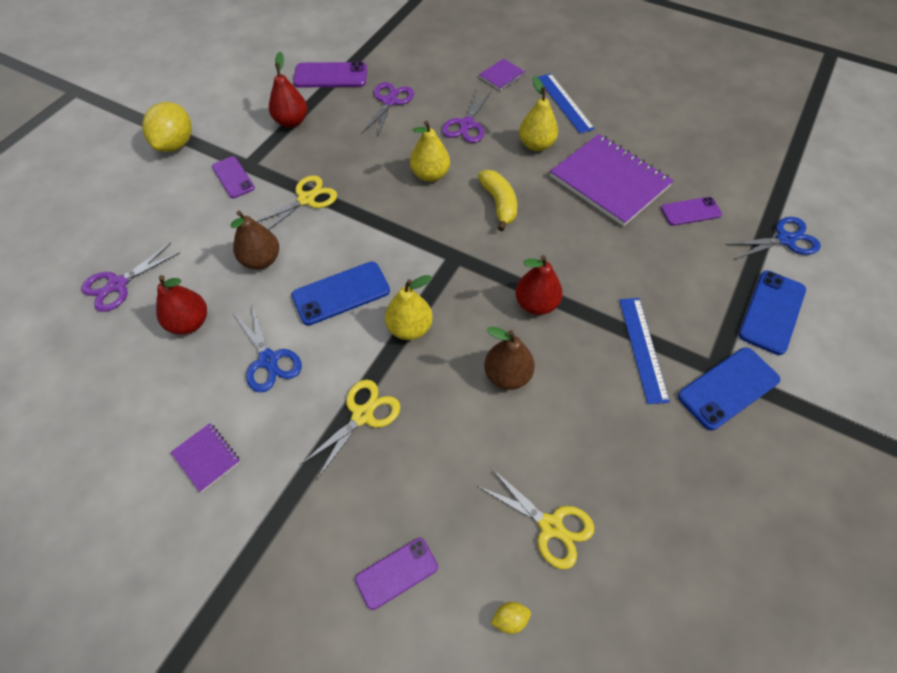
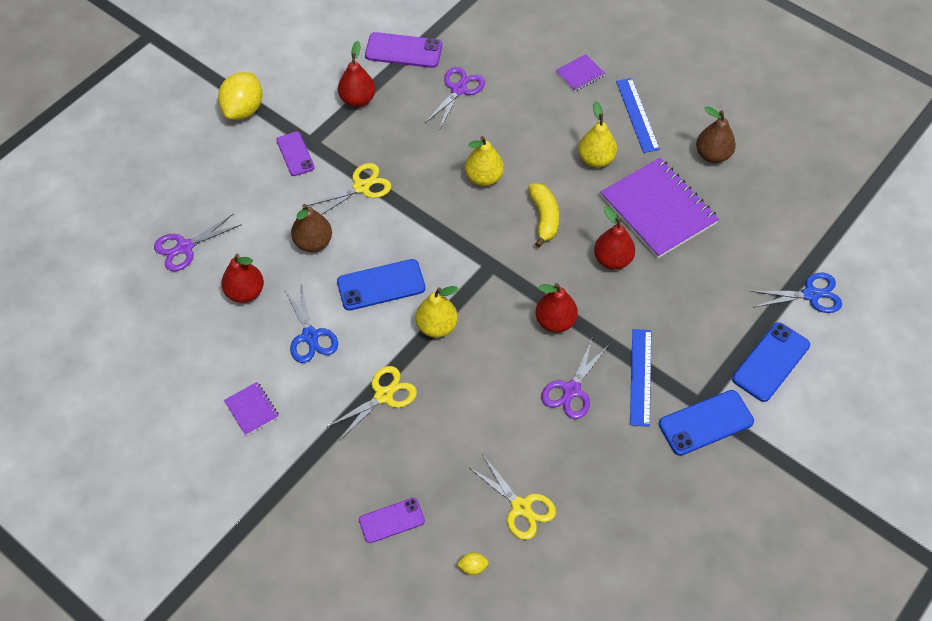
camera: 10 degrees right, 0 degrees up
purple scissors [442,89,492,143] -> purple scissors moved to [541,339,609,419]
brown pear [484,327,535,390] -> brown pear moved to [696,106,736,163]
purple phone [661,197,722,226] -> none
none -> red pear [594,206,635,270]

